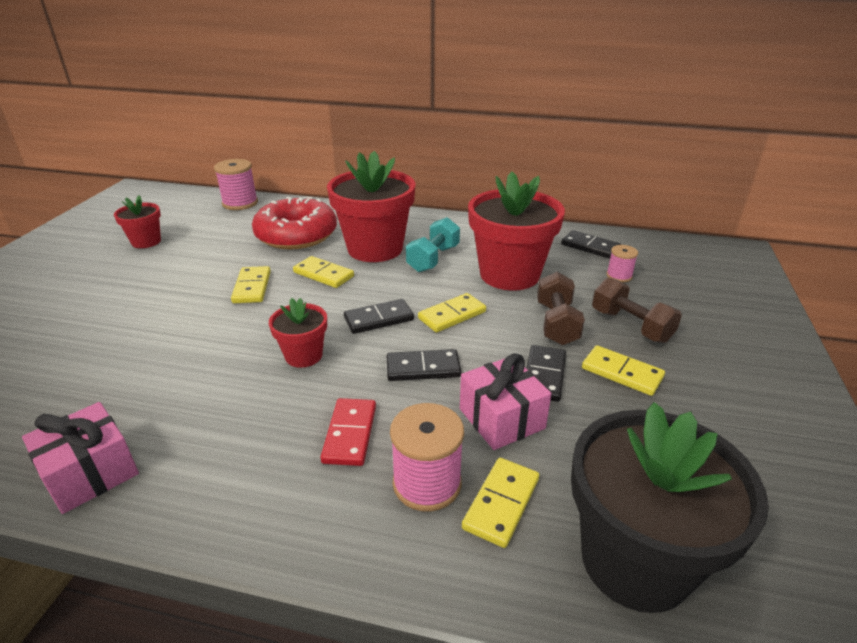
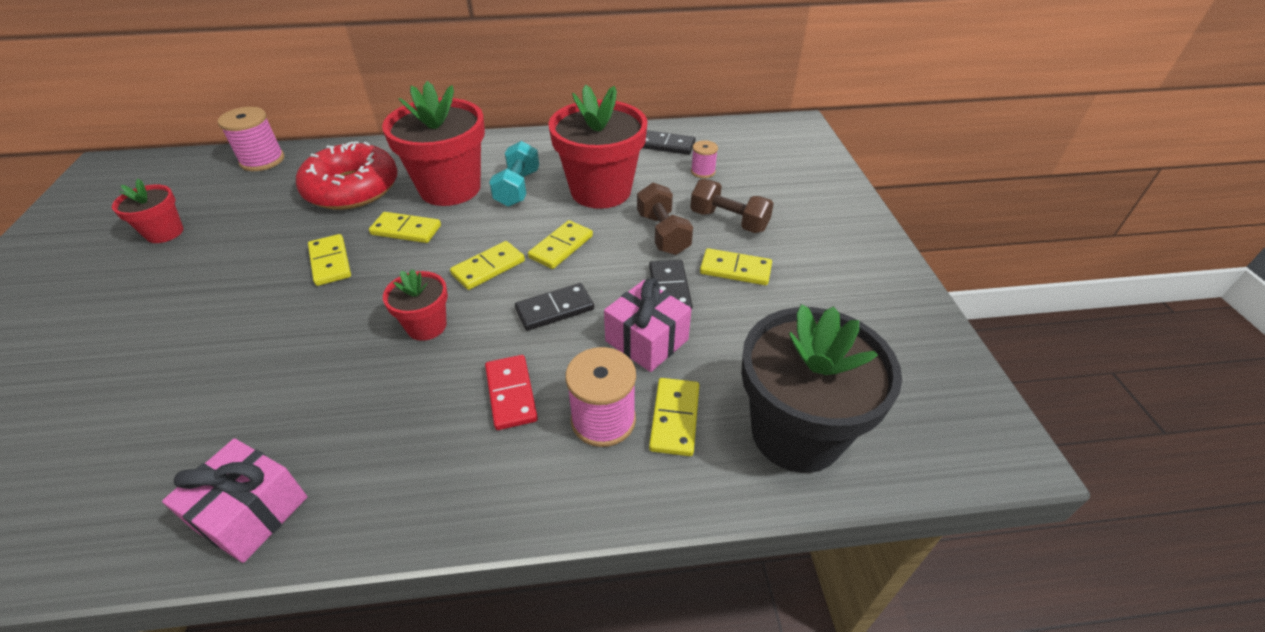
camera: 20 degrees left, 10 degrees up
black domino [344,299,414,334] -> yellow domino [450,241,525,290]

